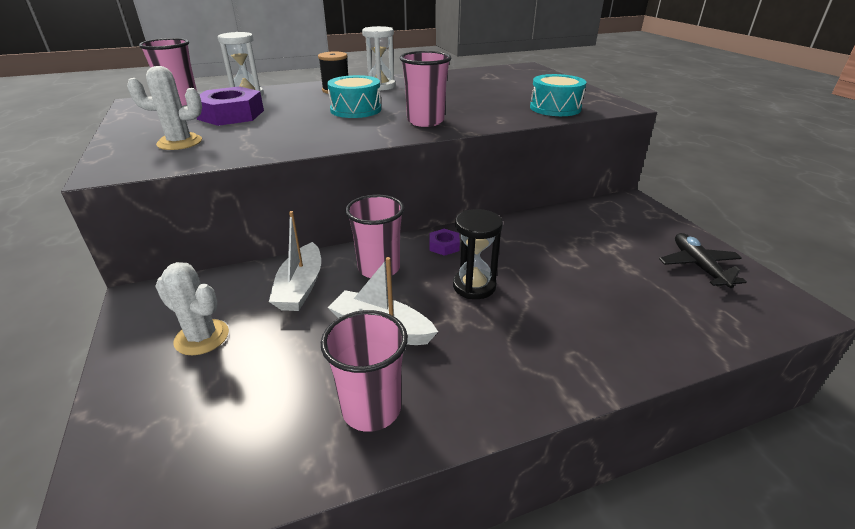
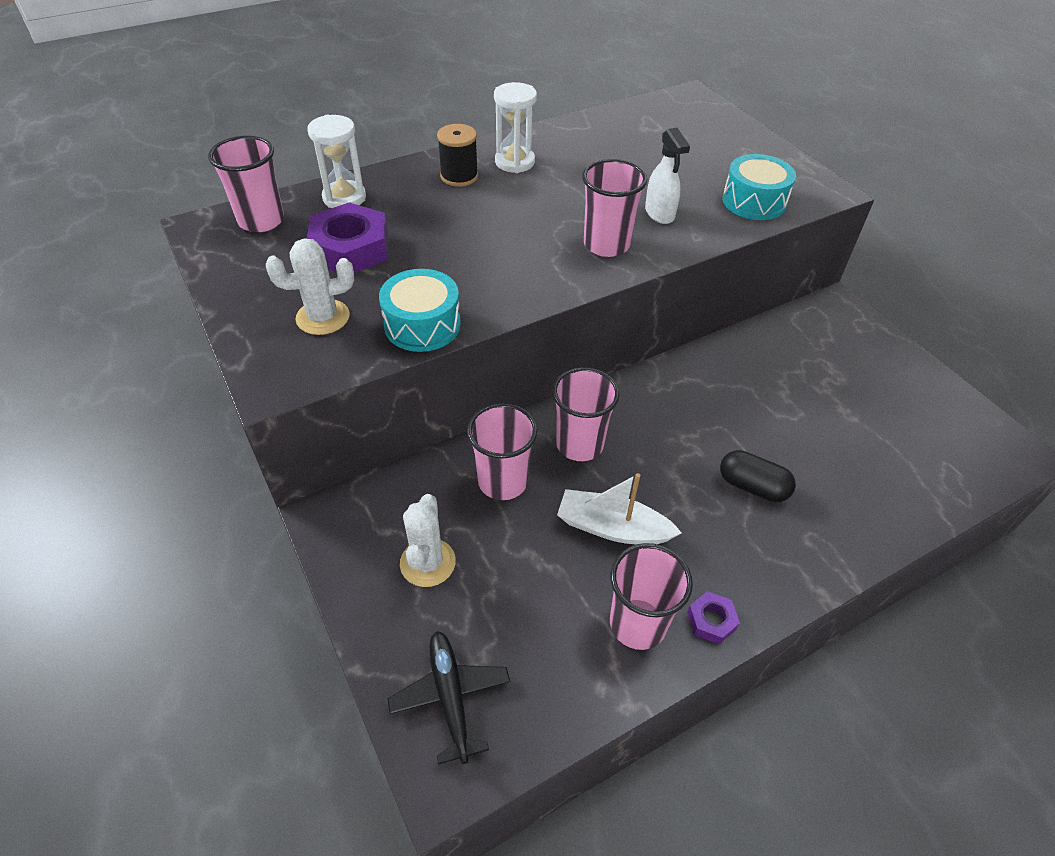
camera: 10 degrees left, 15 degrees up
white cactus [155,262,229,355] -> white cactus turned 75 degrees clockwise [400,494,456,587]
white boat [269,211,321,311] -> pink cup [467,403,538,500]
turquoise drum [327,75,381,118] -> turquoise drum moved to [379,269,461,352]
purple nut [429,229,460,256] -> purple nut moved to [687,591,740,644]
black hourglass [453,209,503,299] -> none
black plane [659,233,747,288] -> black plane moved to [387,631,510,764]
none -> white spray bottle [645,128,690,224]
none -> black capsule [720,450,796,502]

